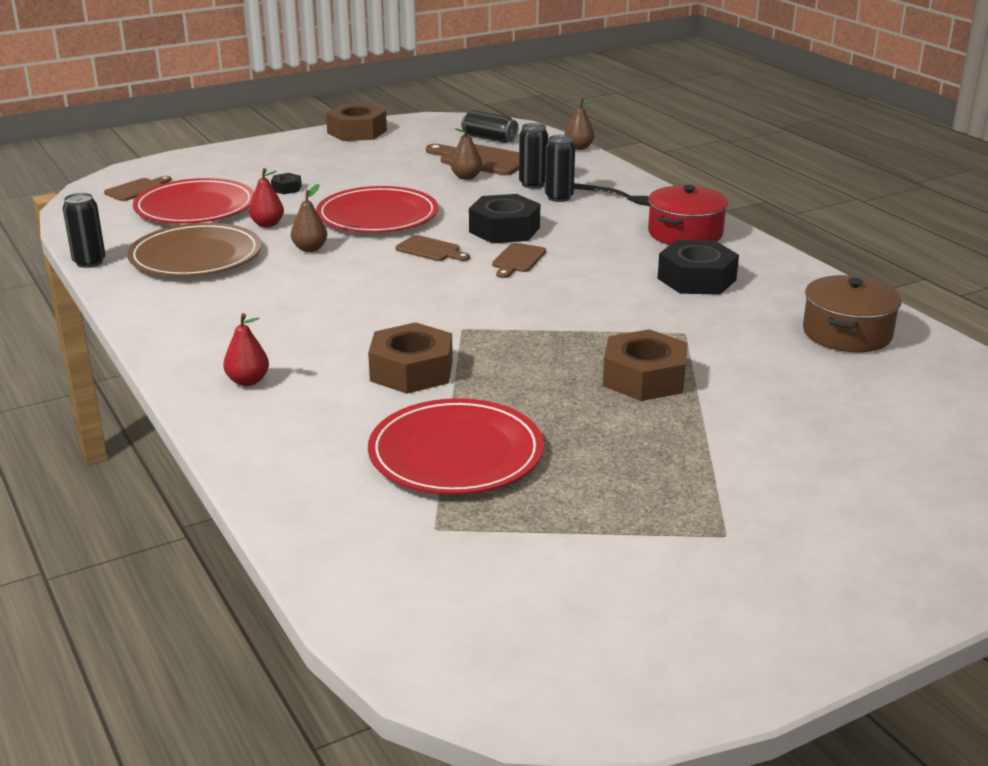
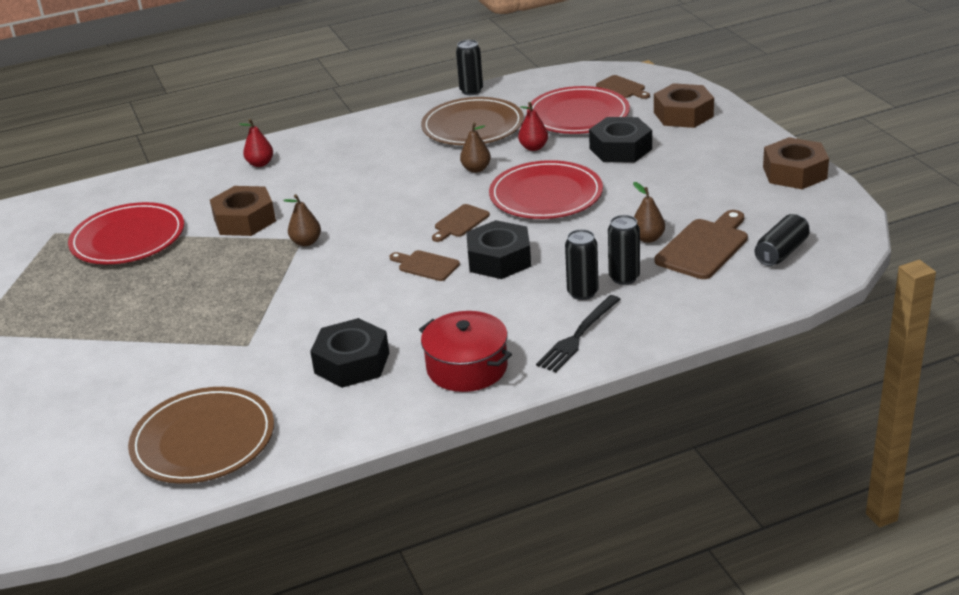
camera: 100 degrees right, 5 degrees up
black nut [271,173,302,194] -> black nut [589,117,652,162], size x2.13
brown pear [565,98,595,150] -> brown pear moved to [284,194,321,246]
brown nut [603,329,688,401] -> brown nut moved to [654,83,714,128]
brown pot [803,275,902,353] -> brown plate [128,387,274,484]

